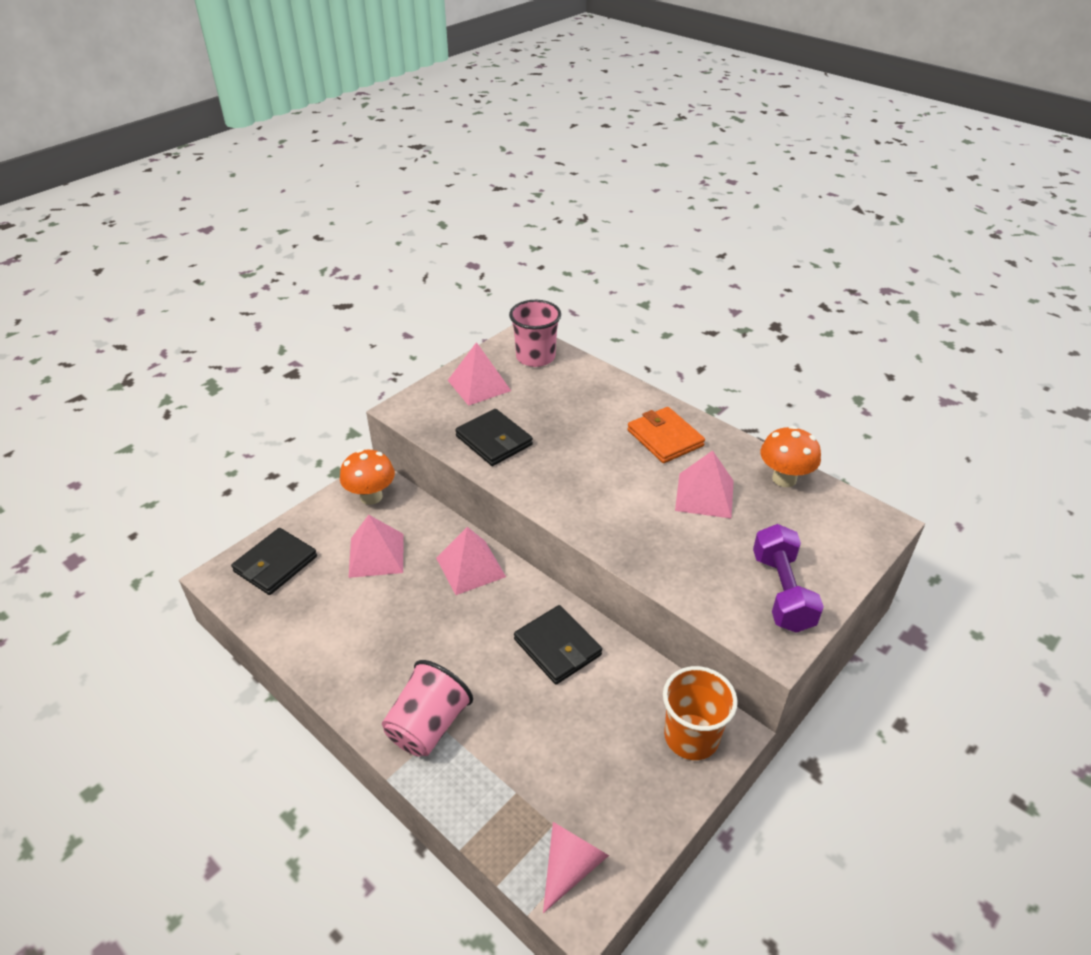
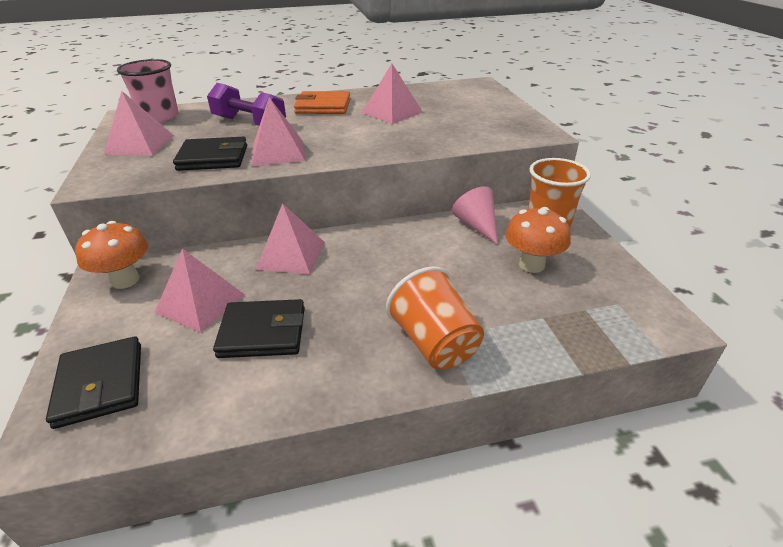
camera: 55 degrees left, 5 degrees down
pink cup [382,660,473,757] -> orange cup [386,266,484,369]
black wallet [514,605,602,685] -> black wallet moved to [213,299,305,358]
pink cone [543,822,609,913] -> pink cone moved to [452,186,498,245]
purple dumbbell [753,524,824,633] -> purple dumbbell moved to [207,83,286,126]
orange mushroom [760,426,821,487] -> orange mushroom moved to [505,207,571,273]
none -> pink pyramid [252,97,305,166]

